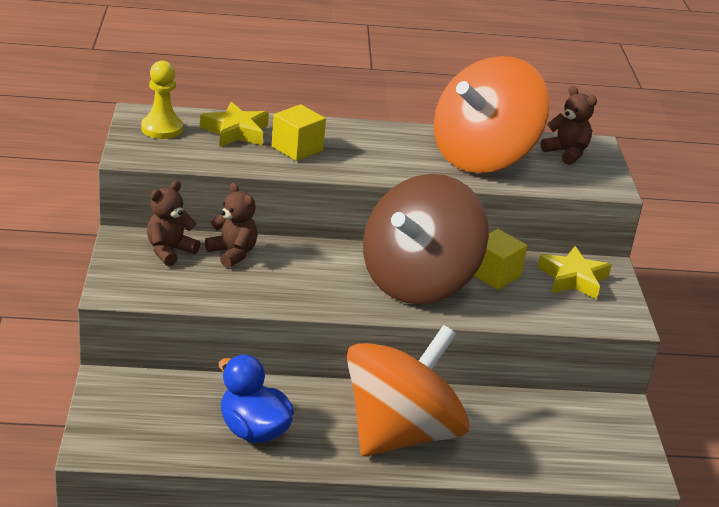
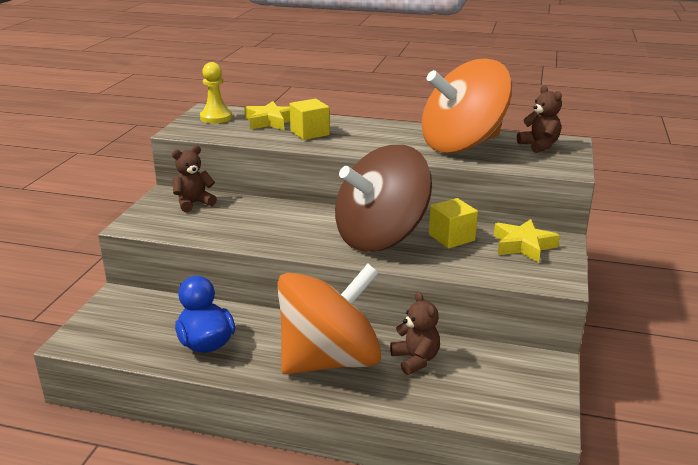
camera: 20 degrees right, 5 degrees down
brown teddy bear [205,183,258,268] -> brown teddy bear moved to [390,292,440,375]

